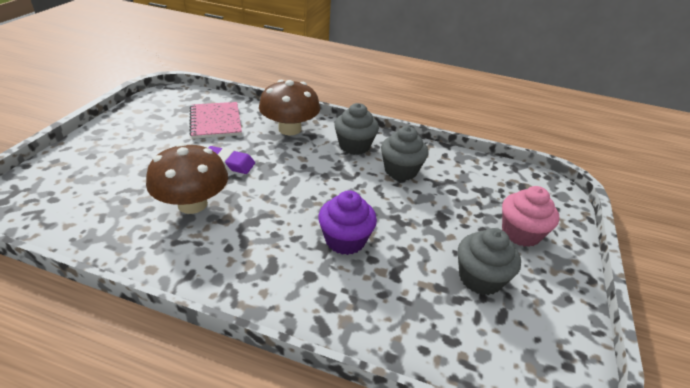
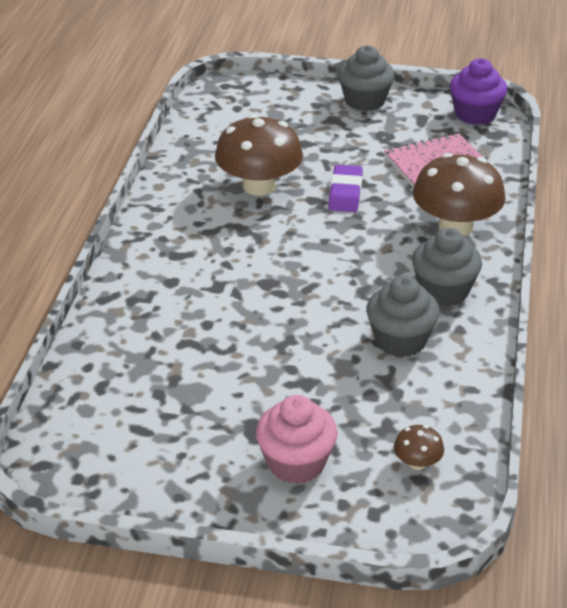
camera: 85 degrees right, 0 degrees up
purple cupcake [318,190,377,255] -> purple cupcake moved to [450,58,507,125]
grey cupcake [458,228,521,295] -> grey cupcake moved to [338,46,395,111]
none -> brown mushroom [394,425,444,470]

